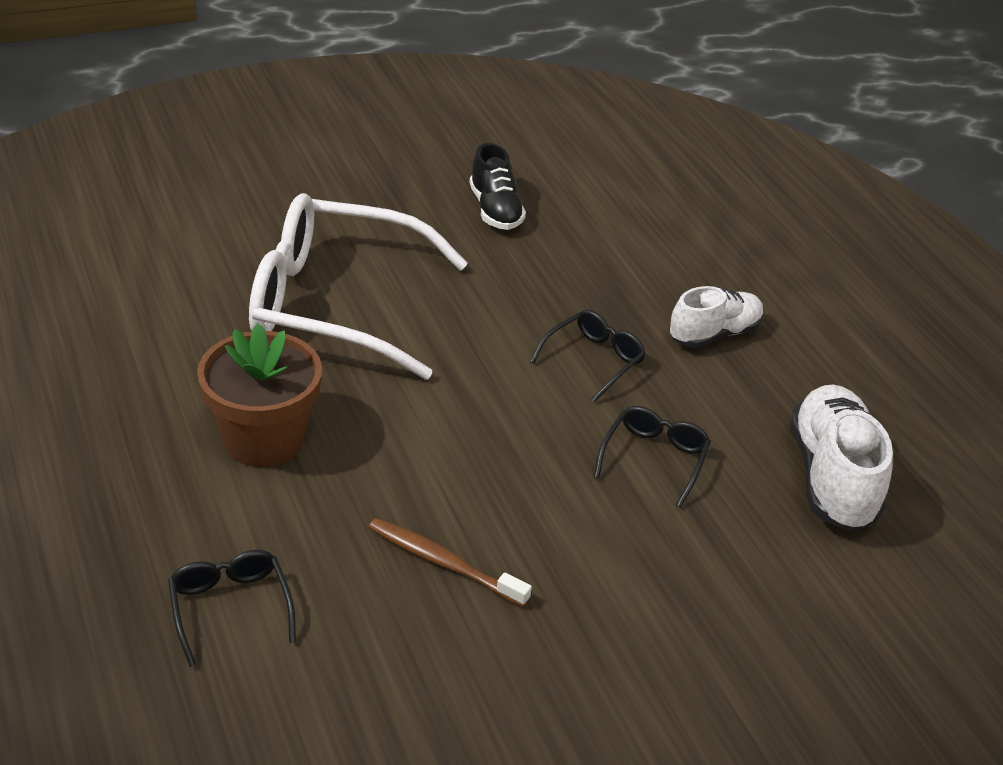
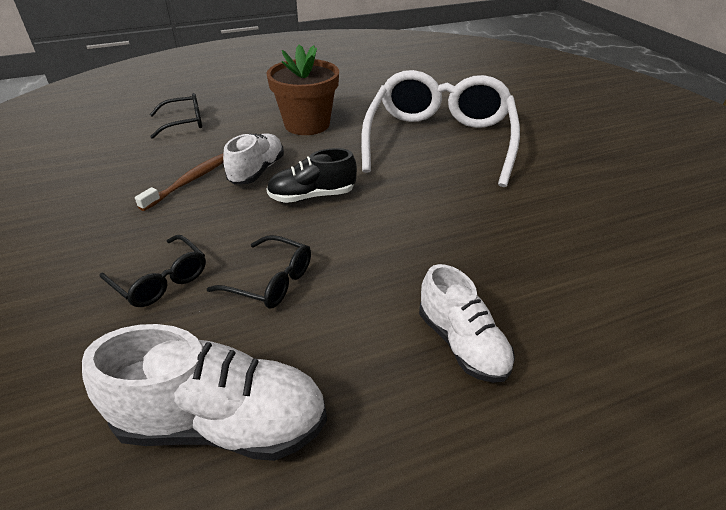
camera: 95 degrees right, 0 degrees up
black shoe [469,143,526,230] -> black shoe moved to [267,148,357,203]
black glasses [530,310,646,402] -> black glasses moved to [100,235,206,307]
none -> white shoe [223,133,284,184]

